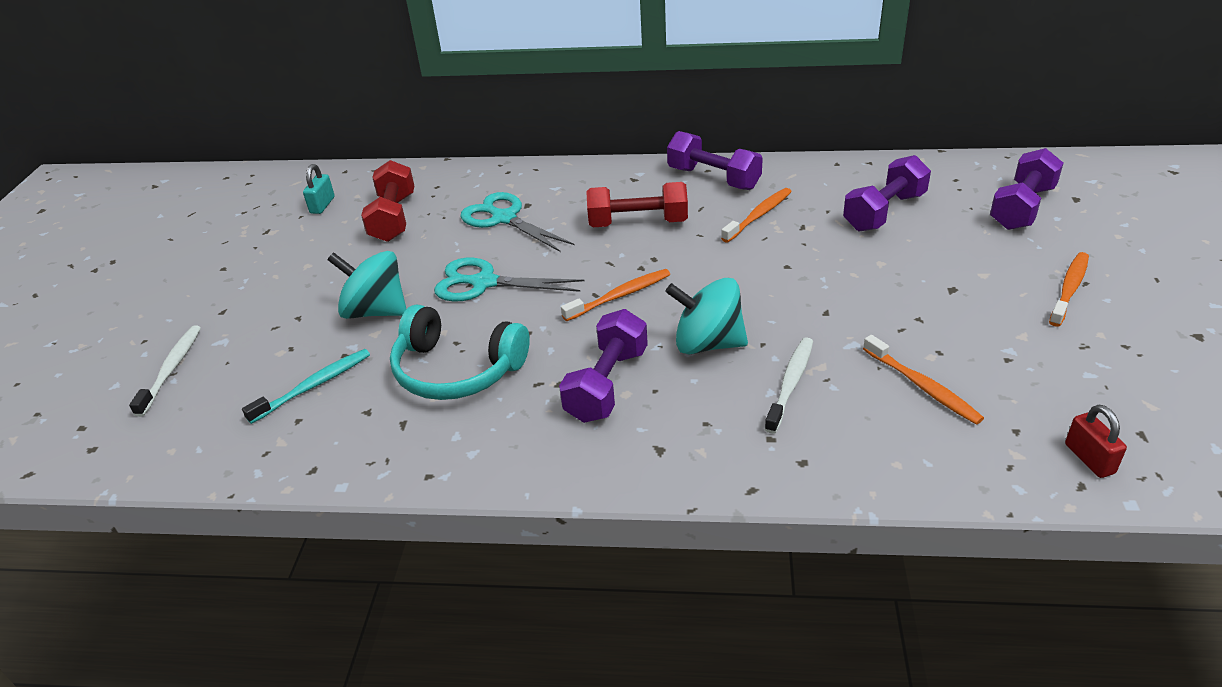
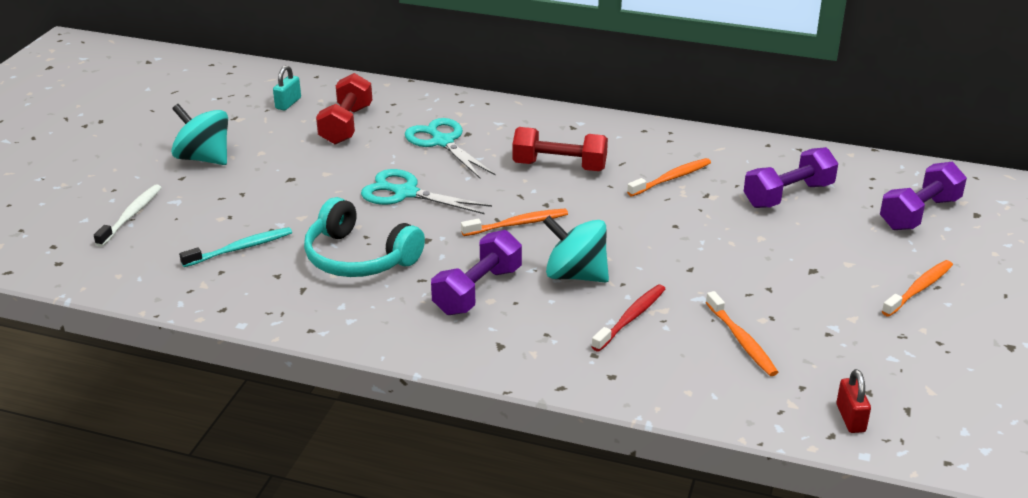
camera: 10 degrees right, 5 degrees down
turquoise spinning top [327,251,406,319] -> turquoise spinning top moved to [171,104,228,165]
purple dumbbell [667,131,763,190] -> none
white toothbrush [765,337,813,434] -> red toothbrush [591,285,665,352]

